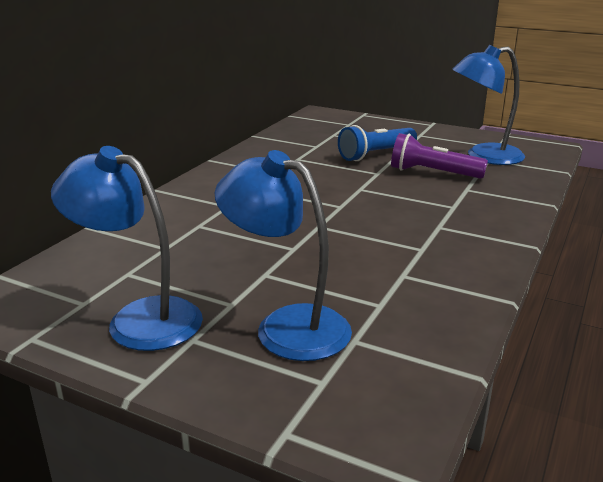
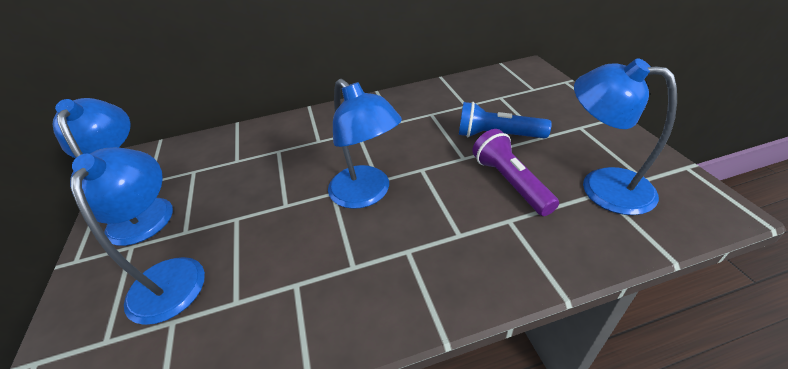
camera: 50 degrees right, 15 degrees up
none -> blue lamp [328,79,402,209]

